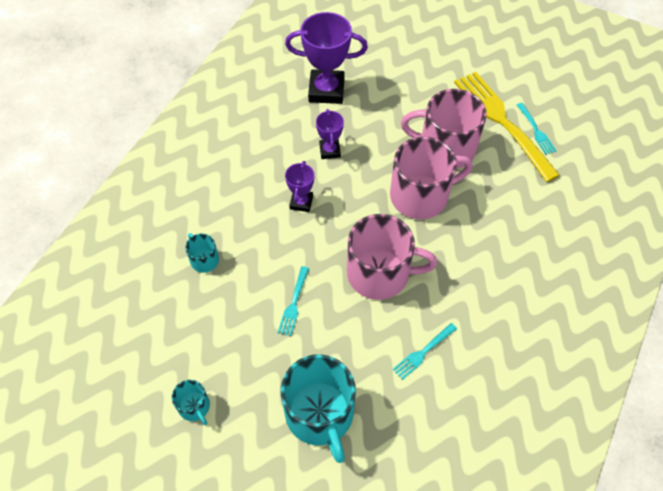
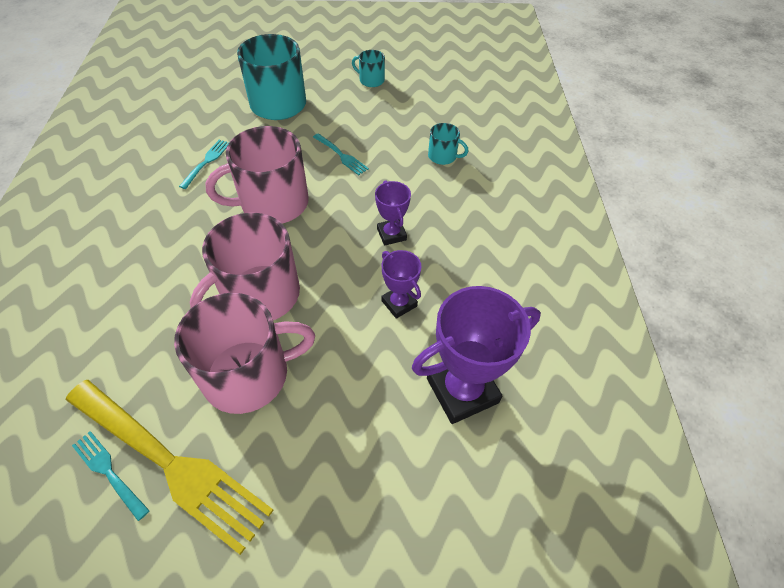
camera: 150 degrees right, 5 degrees down
turquoise fork [278,266,309,336] -> turquoise fork turned 150 degrees clockwise [313,133,369,175]

